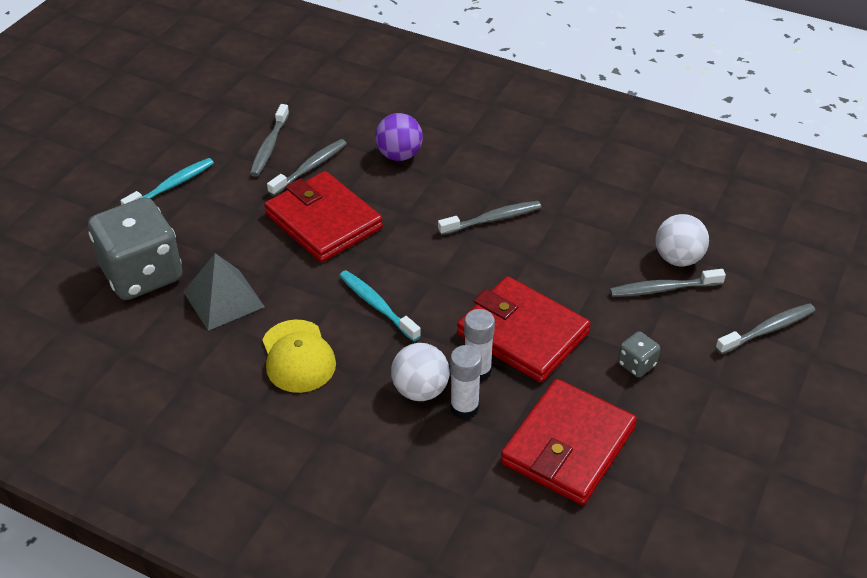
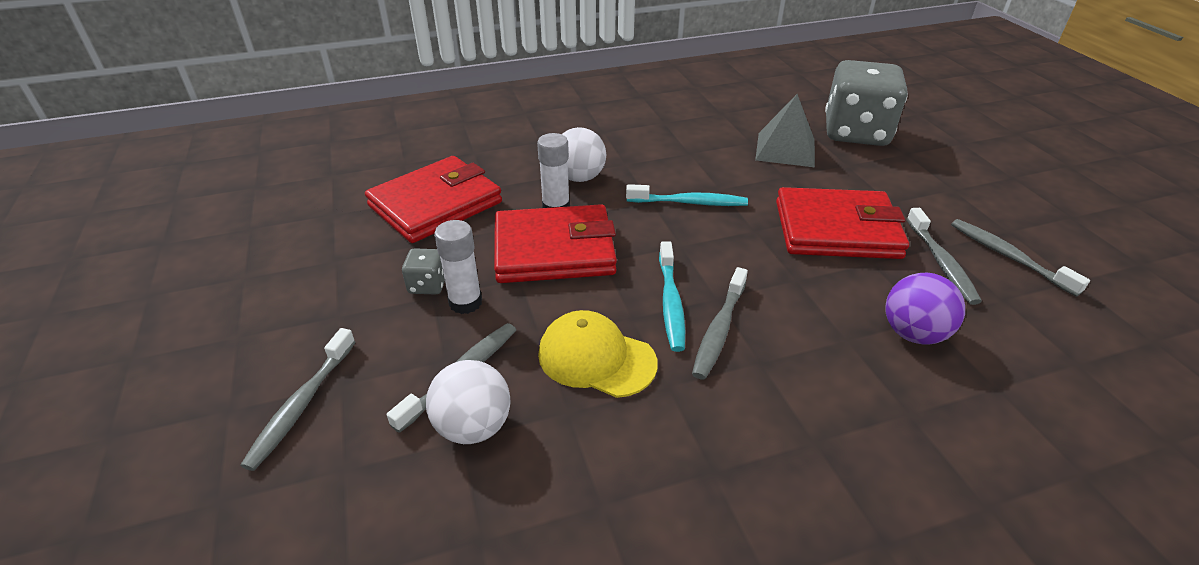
camera: 135 degrees right, 5 degrees down
turquoise toothbrush [120,158,214,205] -> turquoise toothbrush moved to [659,241,685,352]
yellow cap [262,319,336,393] -> yellow cap moved to [538,310,658,398]
white glue stick [450,345,482,420] -> white glue stick moved to [434,220,482,314]
red wallet [501,379,637,505] -> red wallet turned 60 degrees clockwise [365,156,502,243]

